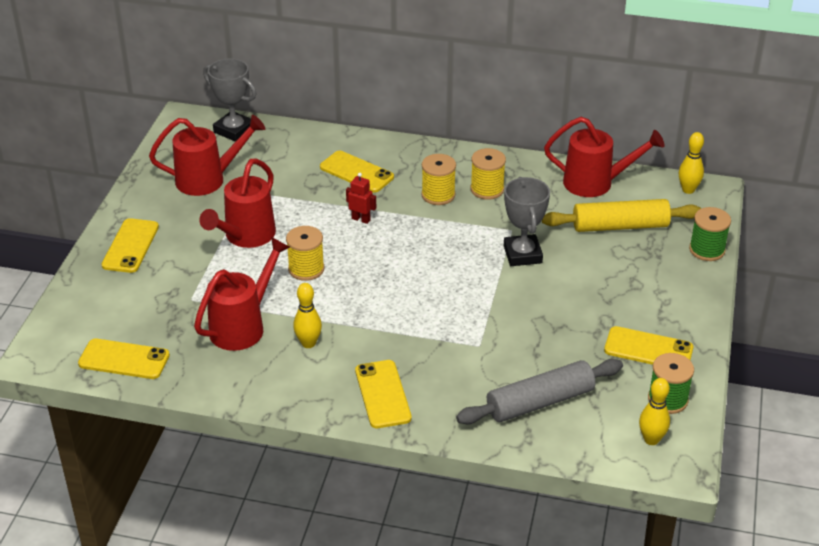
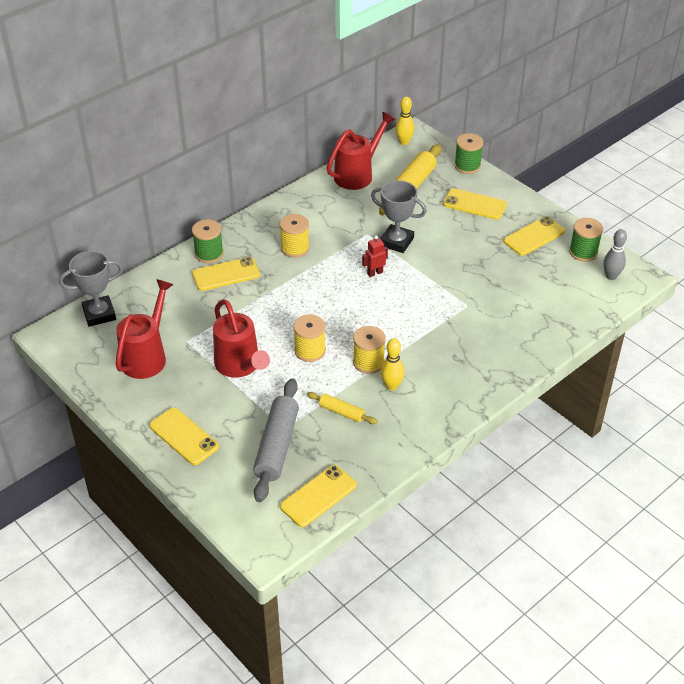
camera: 55 degrees left, 5 degrees up
red watering can [194,237,290,351] -> yellow rolling pin [307,392,377,424]
red robot [346,173,376,224] -> red robot moved to [362,235,388,277]
yellow phone [355,360,412,428] -> yellow phone moved to [443,188,507,220]
grey rolling pin [456,359,623,424] -> grey rolling pin moved to [253,378,299,502]
yellow spool [470,148,506,200] -> yellow spool moved to [353,326,386,374]
yellow bowling pin [639,378,670,445] -> grey bowling pin [603,229,627,280]
none -> green spool [192,219,224,263]

